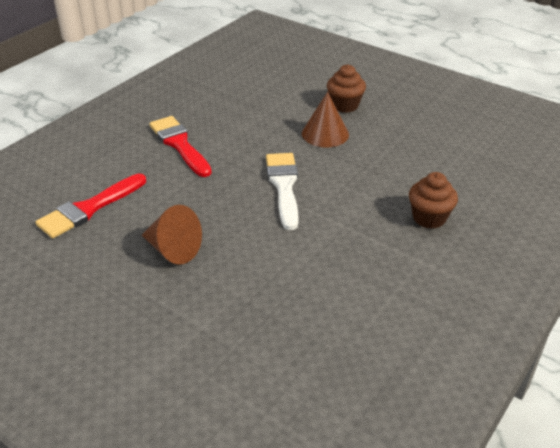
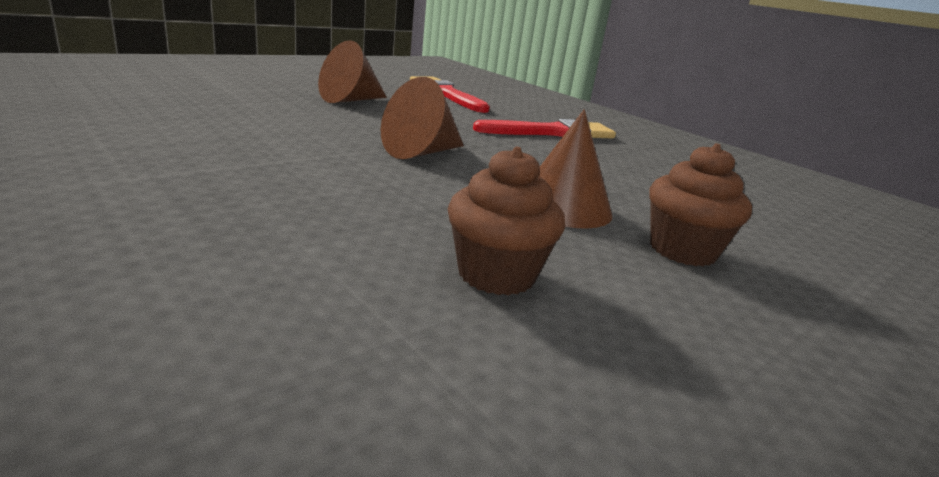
camera: 100 degrees right, 15 degrees down
white brush [266,153,299,230] -> brown cone [381,77,464,159]
brown cupcake [409,172,458,229] -> brown cupcake moved to [448,147,565,295]

